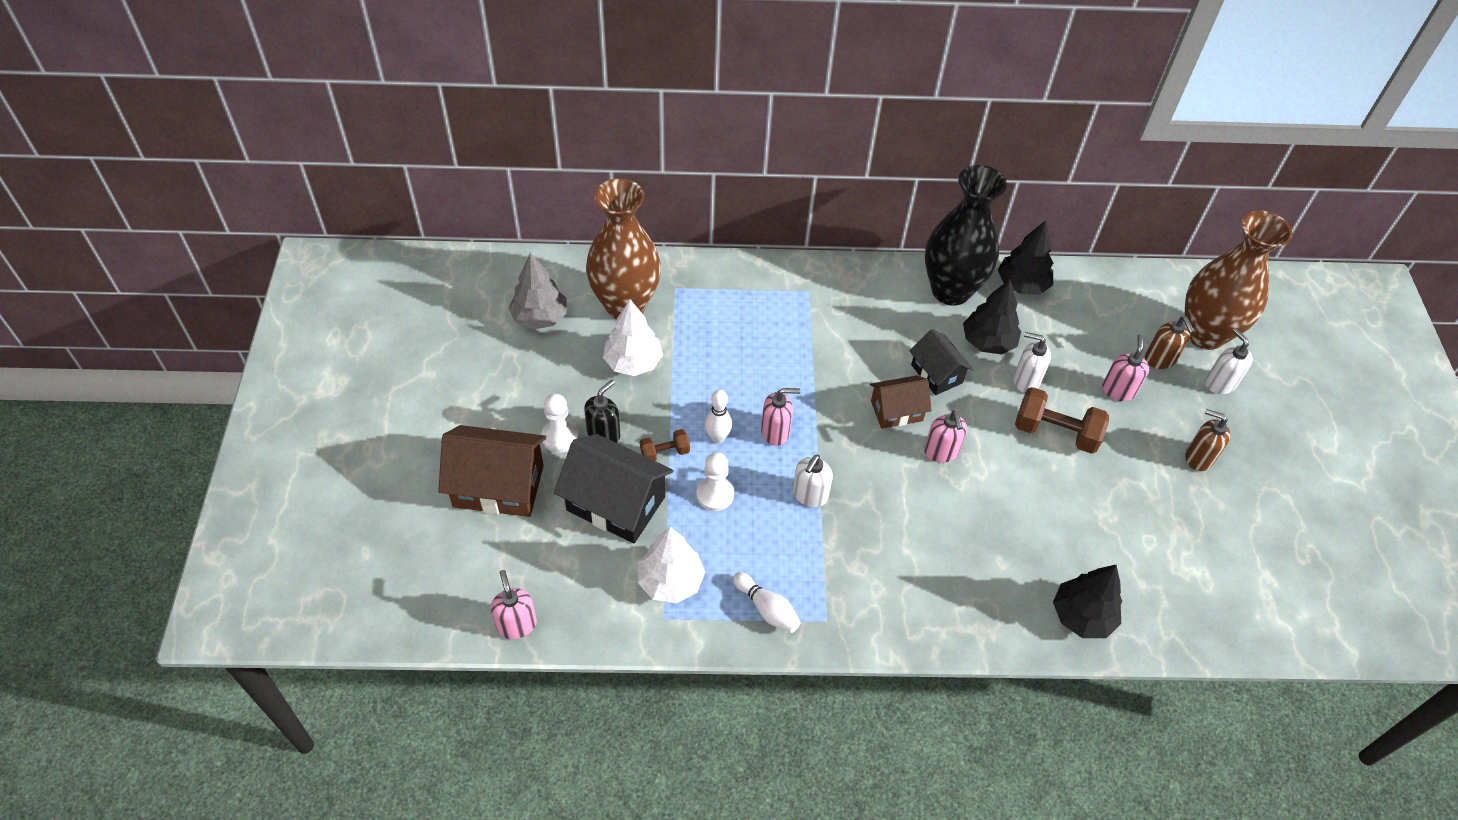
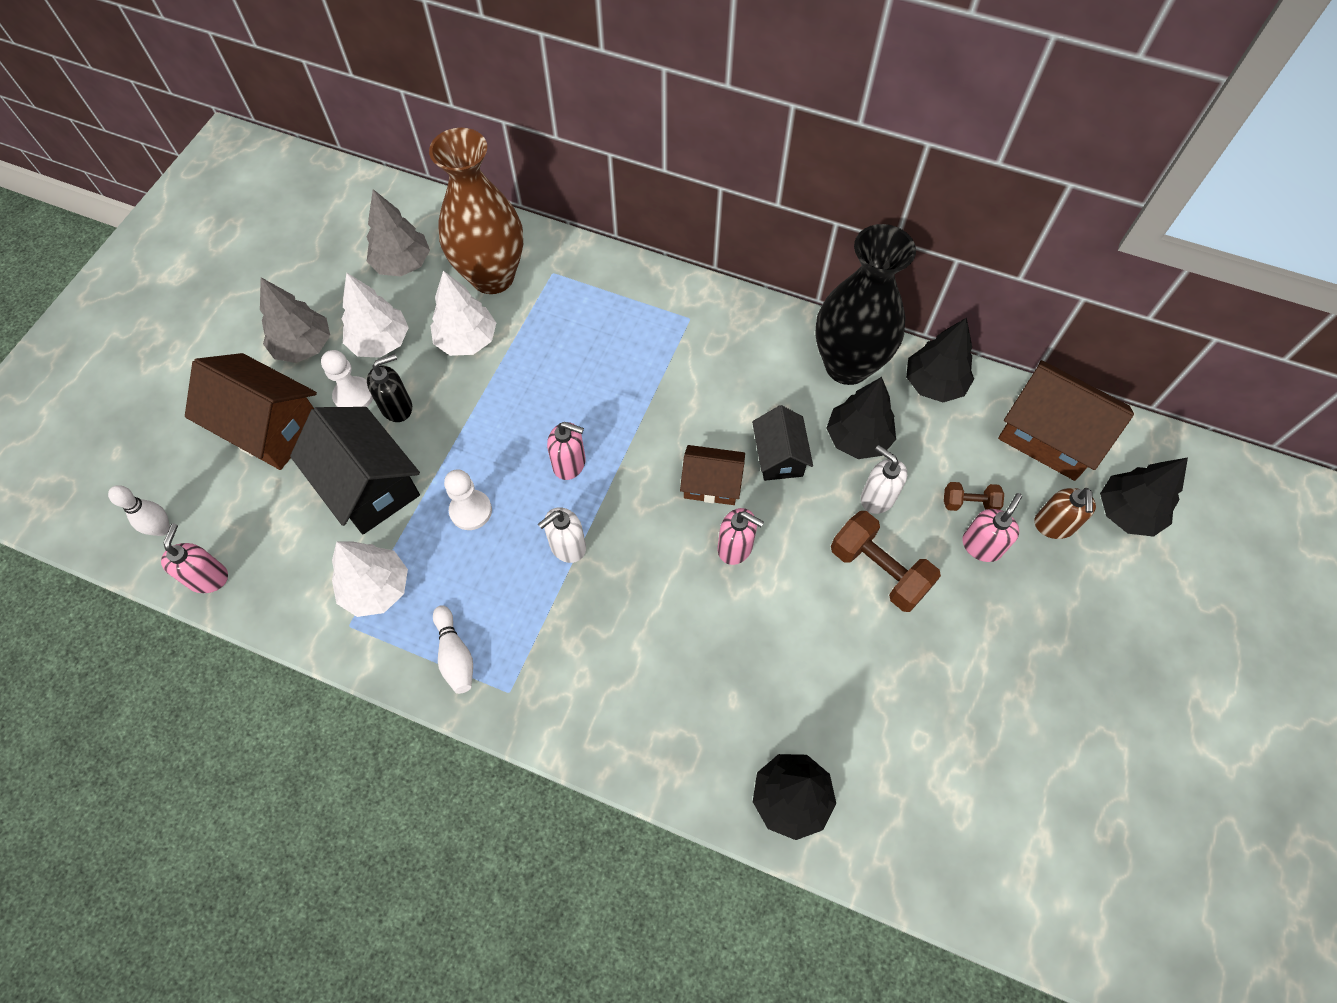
camera: 25 degrees right, 10 degrees up
brown dumbbell [640,429,690,461] -> brown dumbbell moved to [944,482,1004,511]
white bowling pin [705,390,732,443] -> white bowling pin moved to [108,485,170,536]
pink soap dispenser [924,410,967,463] -> pink soap dispenser turned 75 degrees counterclockwise [718,508,764,565]
brown vase [1185,210,1292,350] -> black tree [1100,458,1188,537]
brown soap dispenser [1185,409,1230,471] -> none
white soap dispenser [1205,328,1253,394] -> none
none -> grey tree [260,277,330,363]
none -> white tree [341,272,409,358]
none -> brown house [998,360,1134,481]

